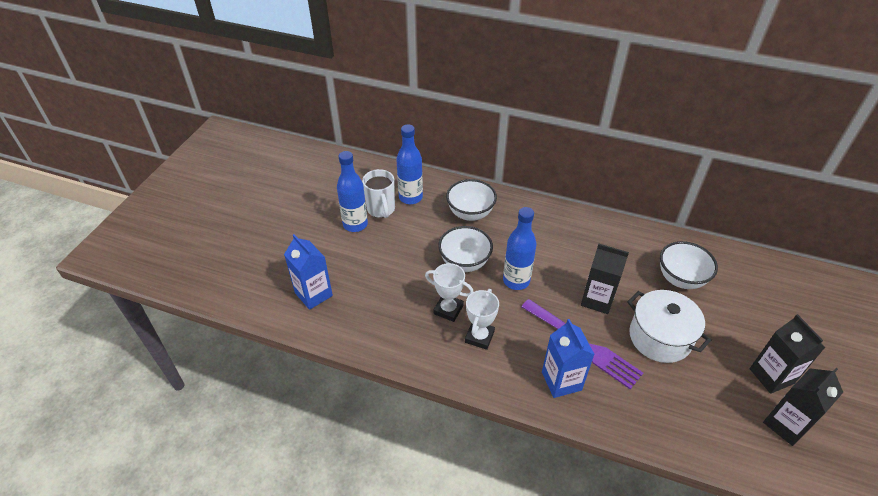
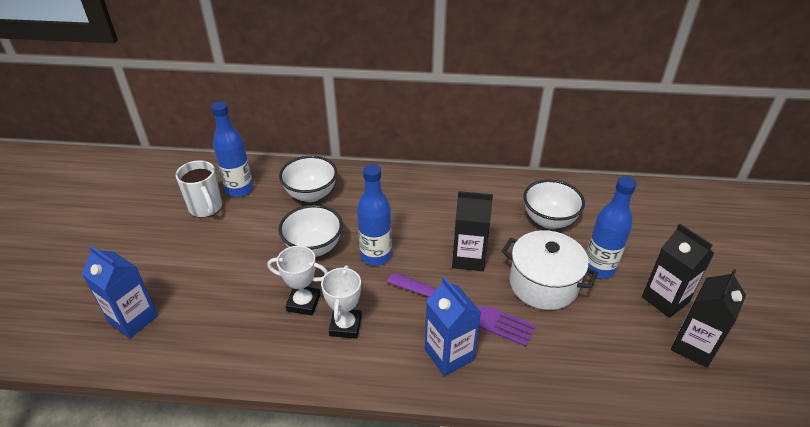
camera: 15 degrees left, 5 degrees down
blue bottle [337,151,368,232] -> blue bottle moved to [586,176,637,279]

